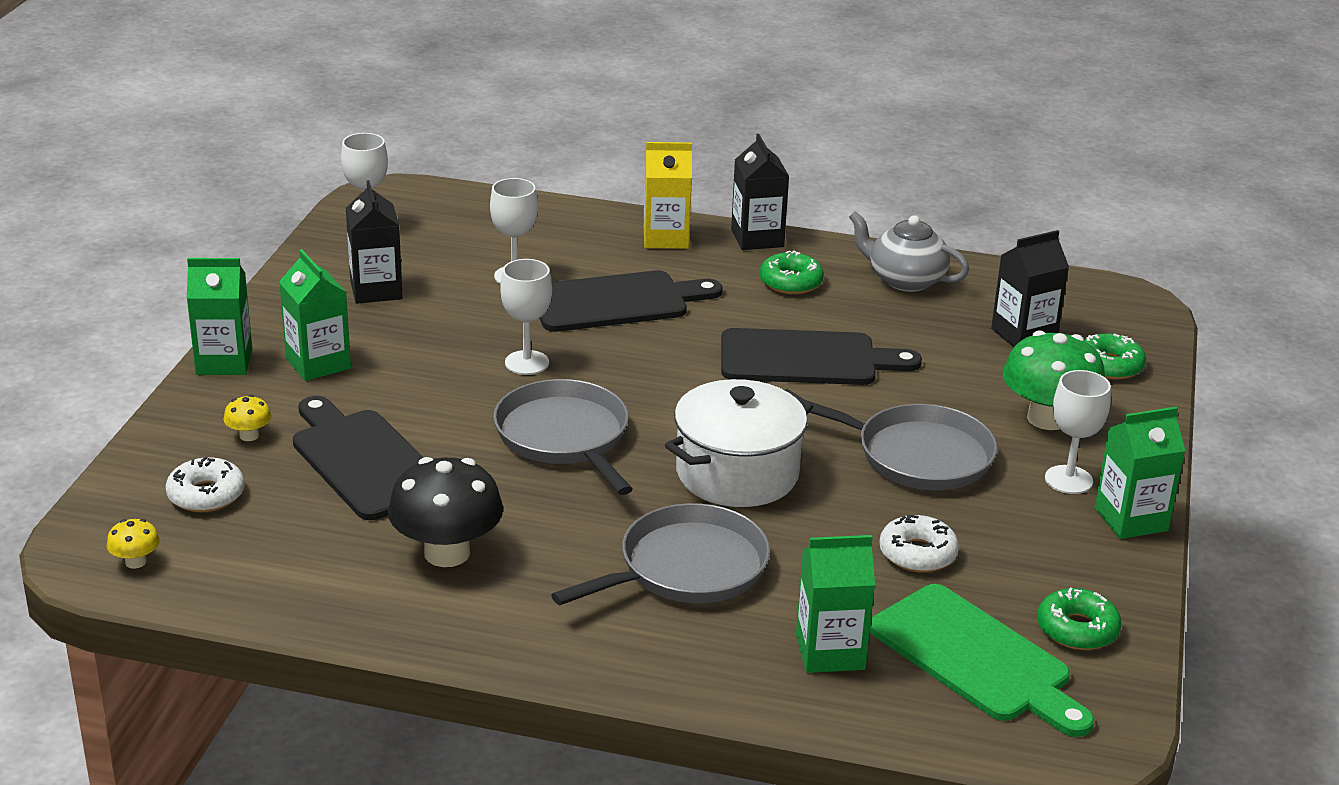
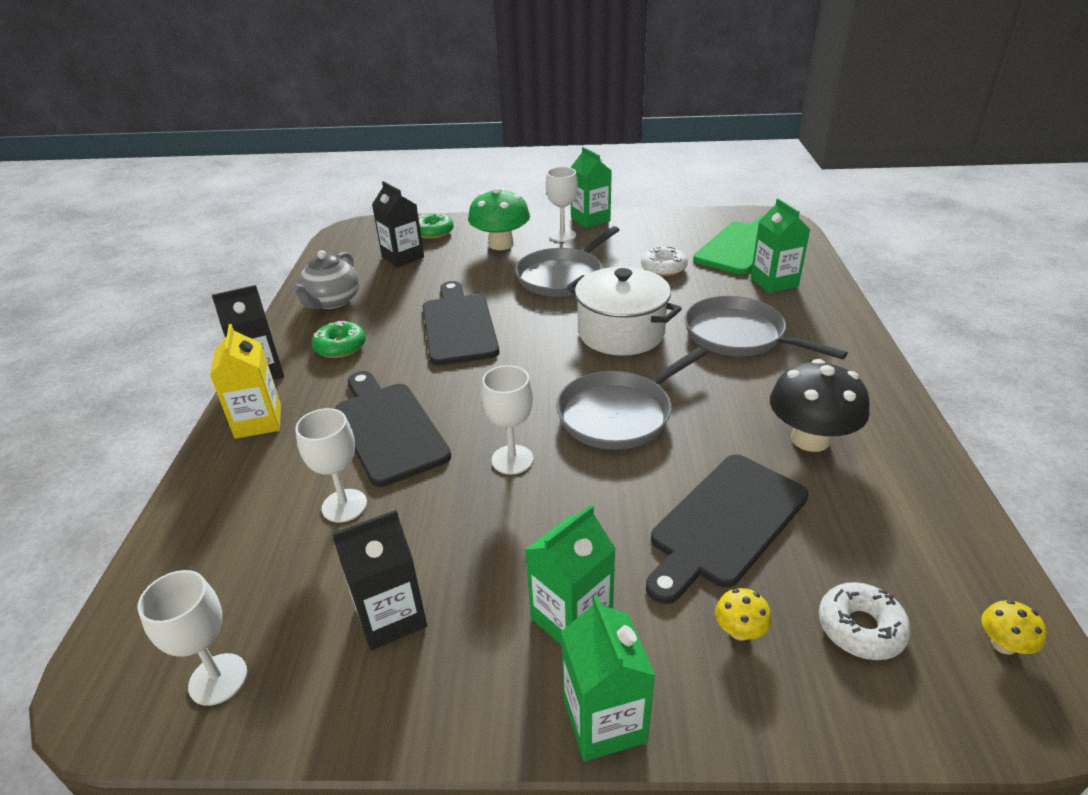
camera: 100 degrees left, 5 degrees up
grey pan [806,400,997,490] -> grey pan turned 150 degrees counterclockwise [515,226,619,297]
green donut [1037,588,1122,650] -> none

